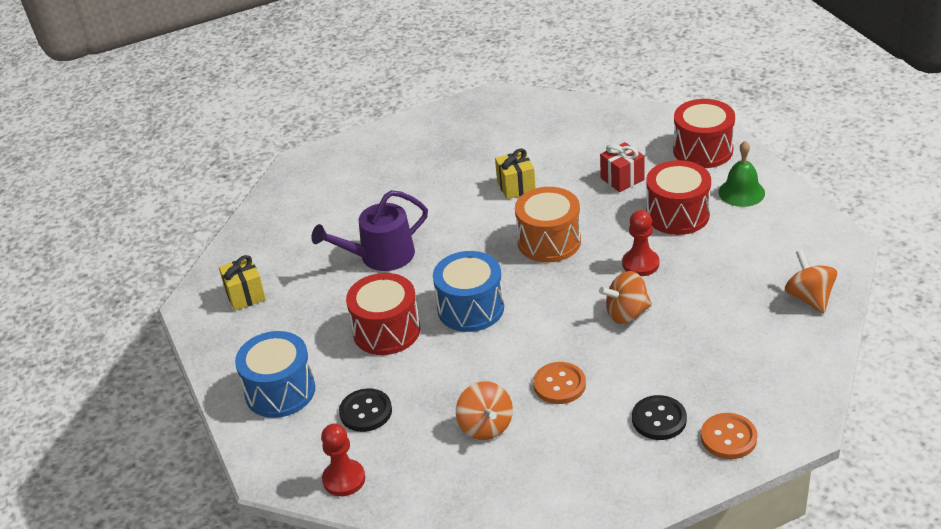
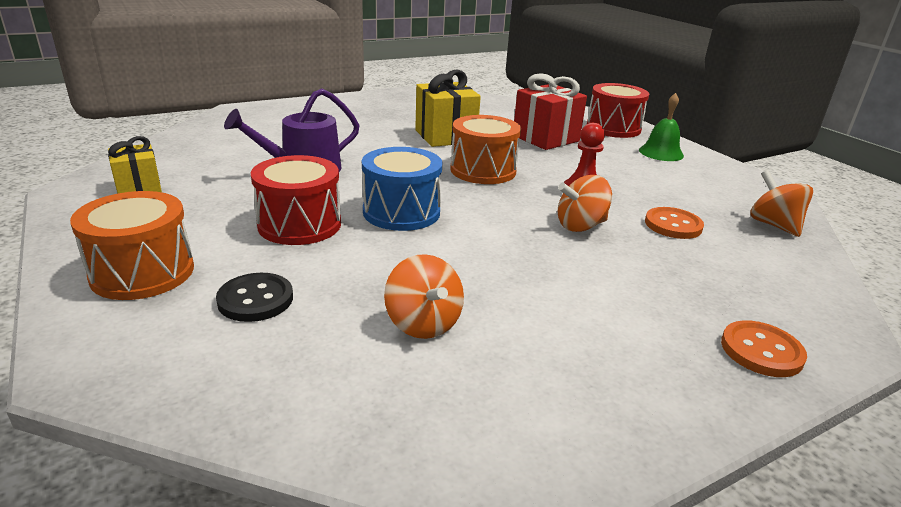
camera: 10 degrees left, 10 degrees down
blue drum [235,331,315,418] -> orange drum [70,191,194,300]
red pawn [321,424,365,496] -> none
yellow gift [495,148,536,199] -> yellow gift [415,70,481,147], size x1.62
orange button [533,362,586,404] -> orange button moved to [645,207,704,239]
red gift [600,142,644,192] -> red gift [514,73,587,150], size x1.62
black button [632,395,687,440] -> none
red drum [646,160,711,235] -> none

